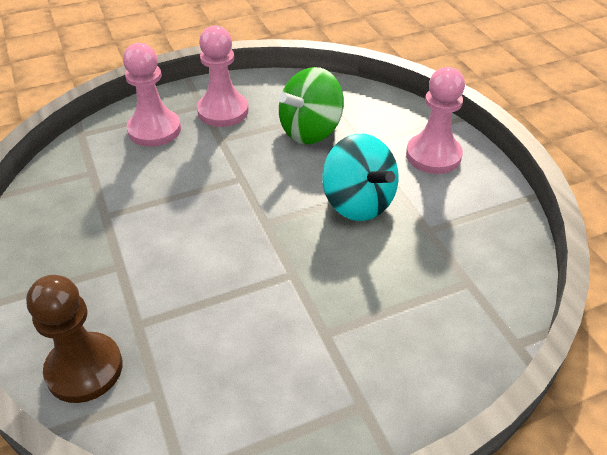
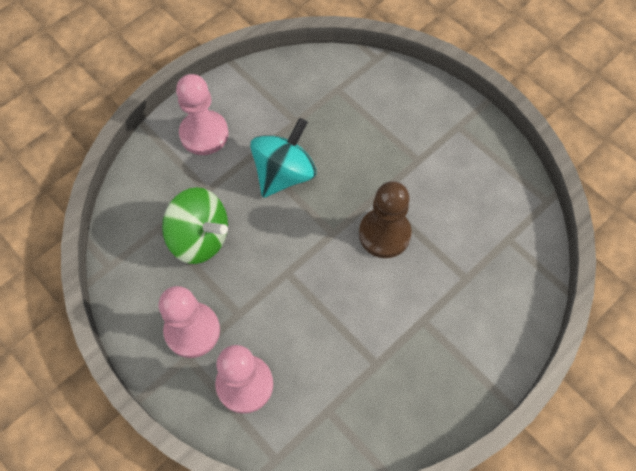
camera: 110 degrees left, 20 degrees up
brown pawn [26,275,123,403] -> brown pawn moved to [359,181,412,258]

